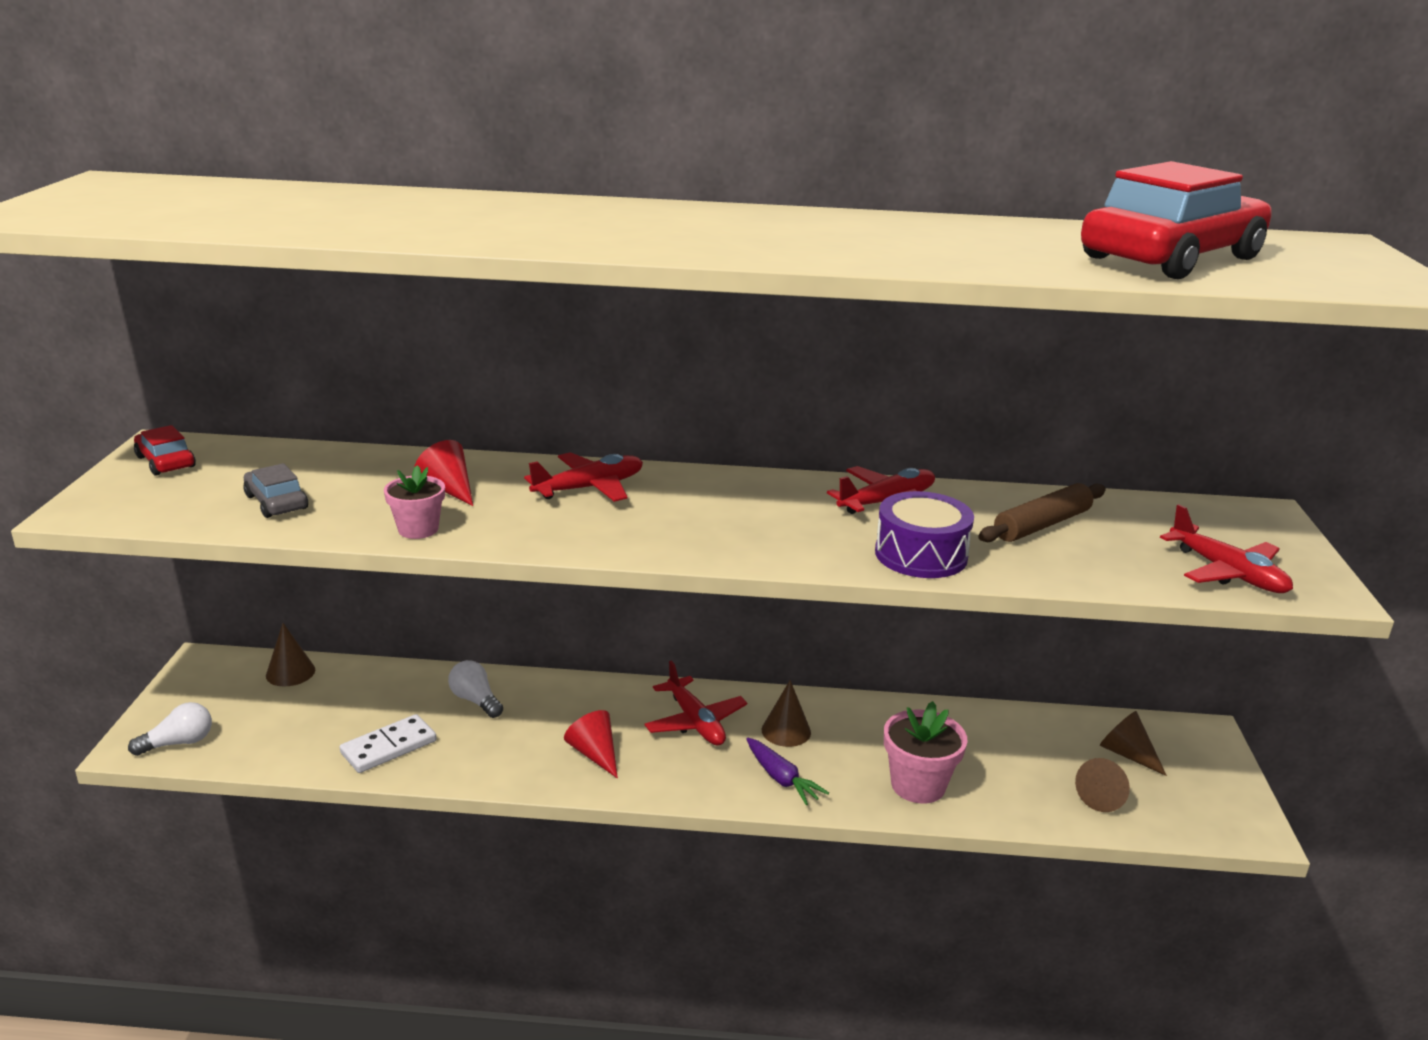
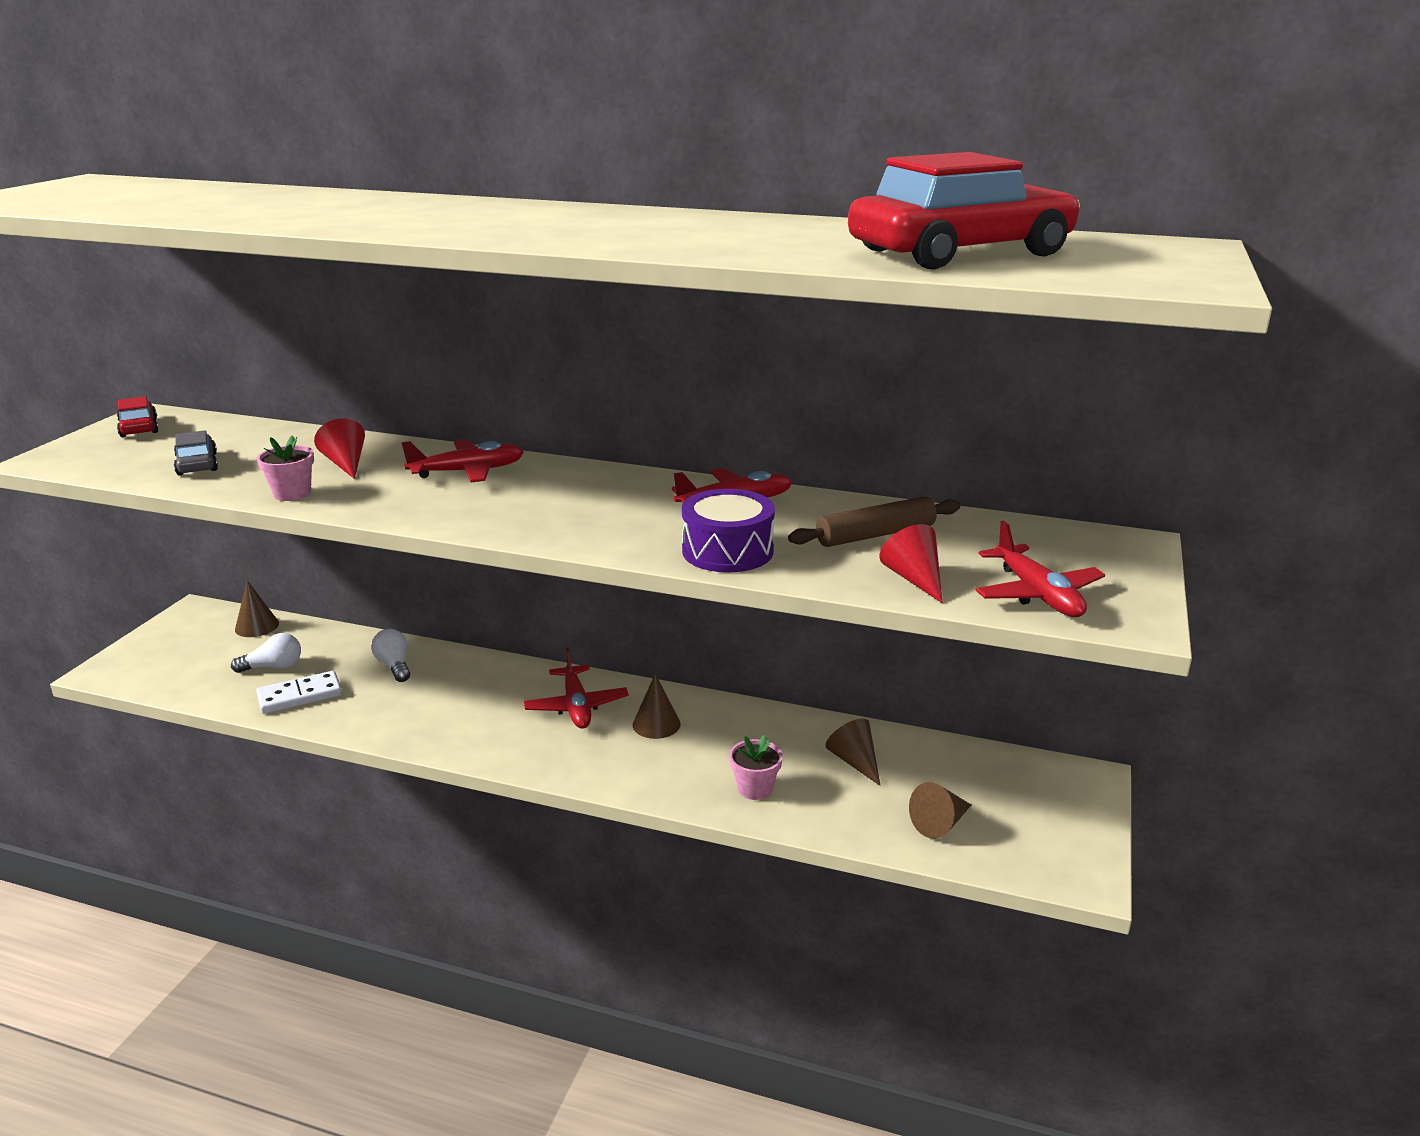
camera: 15 degrees right, 0 degrees up
white light bulb [128,702,212,756] -> white light bulb moved to [231,633,301,673]
red cone [564,710,618,779] -> red cone moved to [879,524,943,603]
purple carrot [746,738,829,805] -> none
pink flower pot [884,701,968,804] -> pink flower pot [729,735,783,800], size x0.65
brown cone [1100,711,1167,776] -> brown cone moved to [826,719,881,786]

